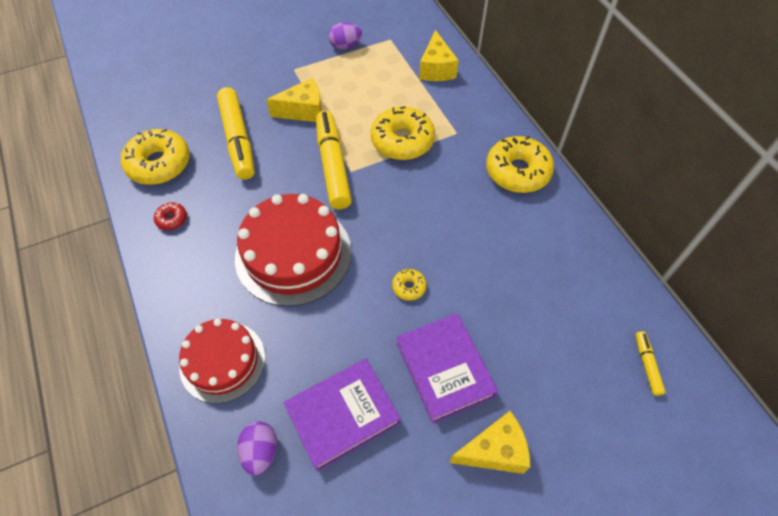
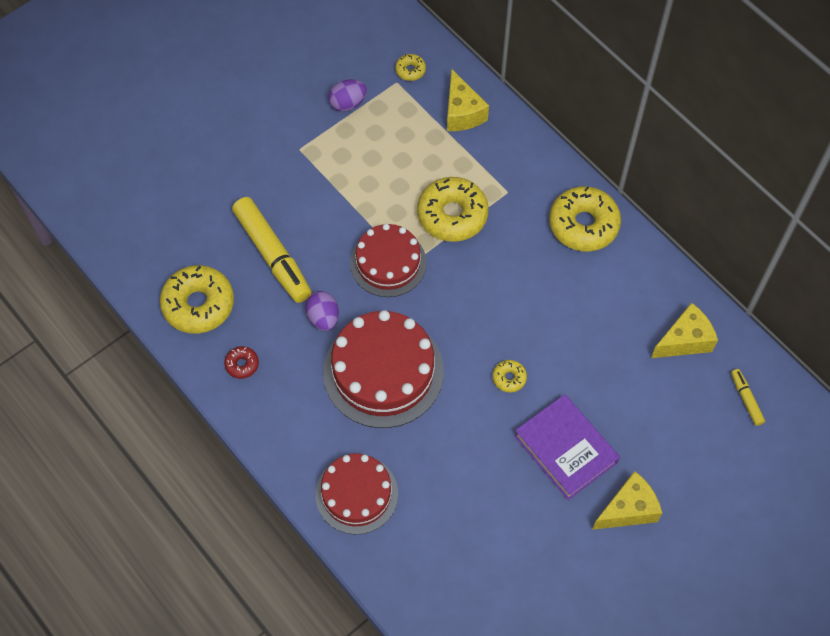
camera: 15 degrees left, 5 degrees up
purple egg [237,421,277,476] -> purple egg moved to [305,291,339,331]
yellow cheese [266,78,322,122] -> yellow cheese moved to [651,303,718,358]
purple book [284,359,401,471] -> none
yellow marker [316,111,352,209] -> red cake [350,224,427,297]
none -> yellow donut [395,54,426,81]

